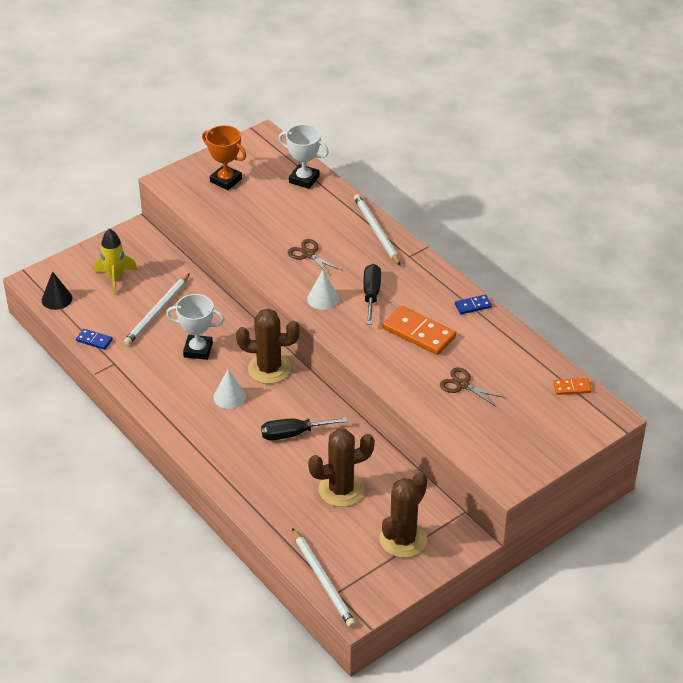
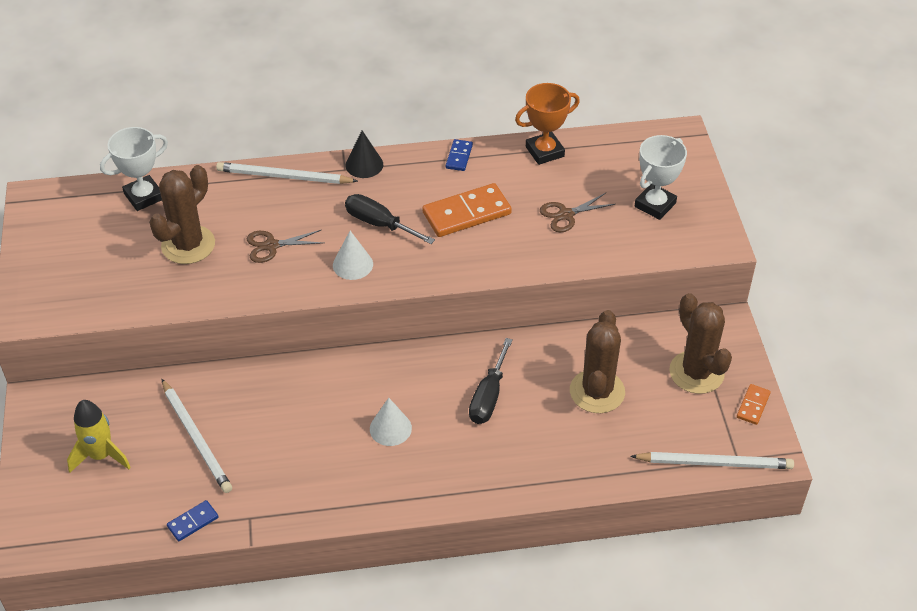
camera: 60 degrees left, 5 degrees up
black cone [42,271,72,310] -> black cone moved to [345,131,383,178]
white trophy [166,294,225,360] -> white trophy moved to [635,135,687,220]
orange trophy [202,125,246,190] -> orange trophy moved to [515,83,580,165]
brown cactus [236,309,300,384] -> brown cactus moved to [149,165,215,264]
orange domino [553,378,591,395] -> orange domino moved to [737,384,771,425]

